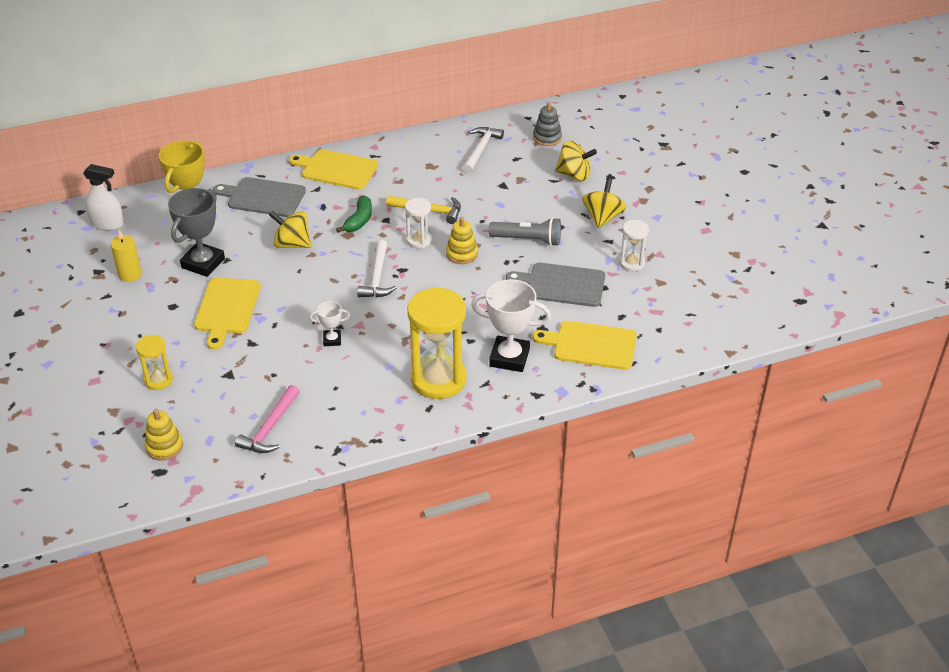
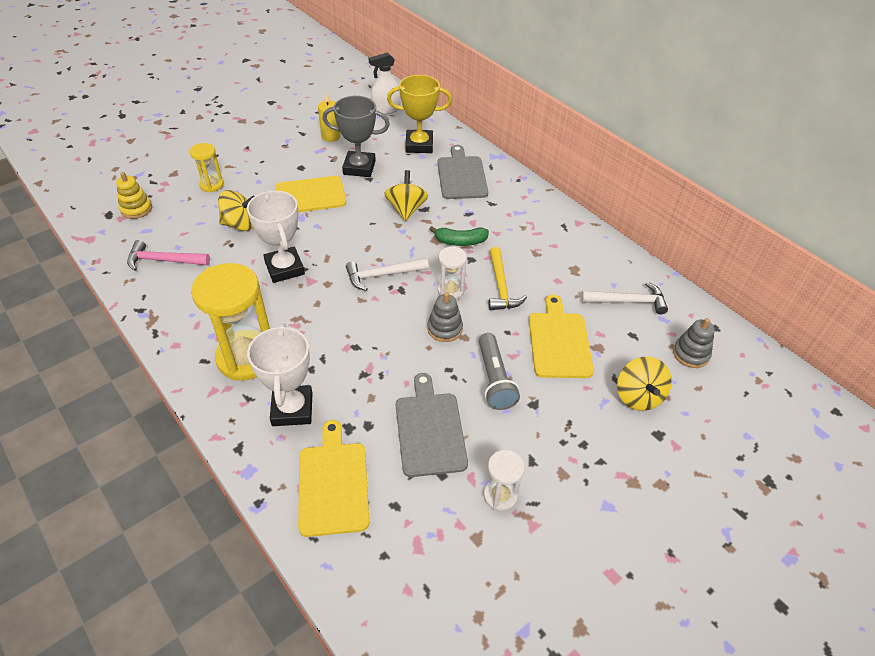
camera: 70 degrees right, 5 degrees up
white spray bottle [83,164,124,231] -> white spray bottle turned 75 degrees clockwise [369,53,401,115]
yellow cutting board [289,149,378,190] -> yellow cutting board moved to [529,295,594,378]
white trophy [310,301,350,346] -> white trophy [247,191,305,283], size x1.96
yellow stacking toy [446,217,478,264] -> grey stacking toy [427,292,463,342]
yellow spinning top [582,178,626,229] -> yellow spinning top moved to [218,190,255,231]

